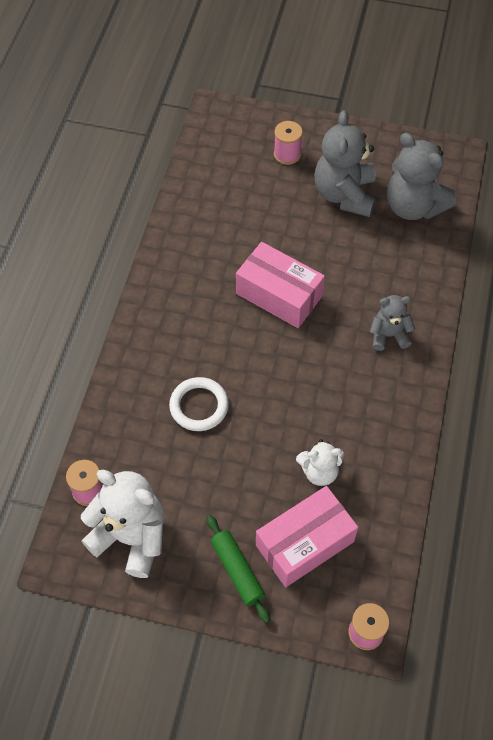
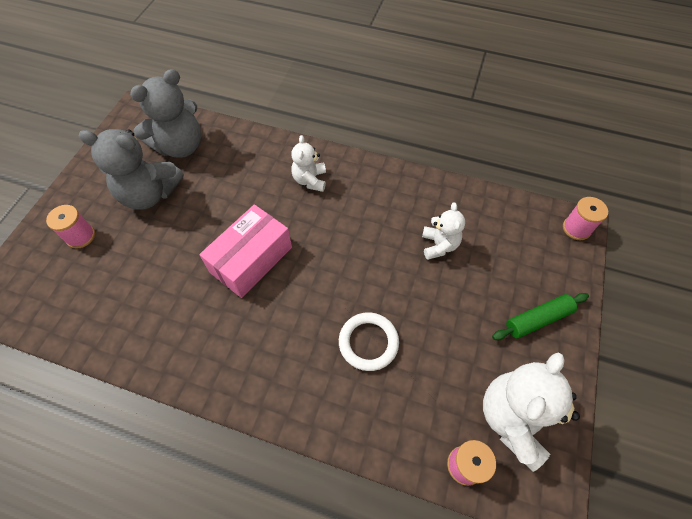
camera: 85 degrees left, 0 degrees up
pink box [256,486,358,587] -> none
grey teddy bear [370,295,415,351] -> white teddy bear [291,135,326,192]

